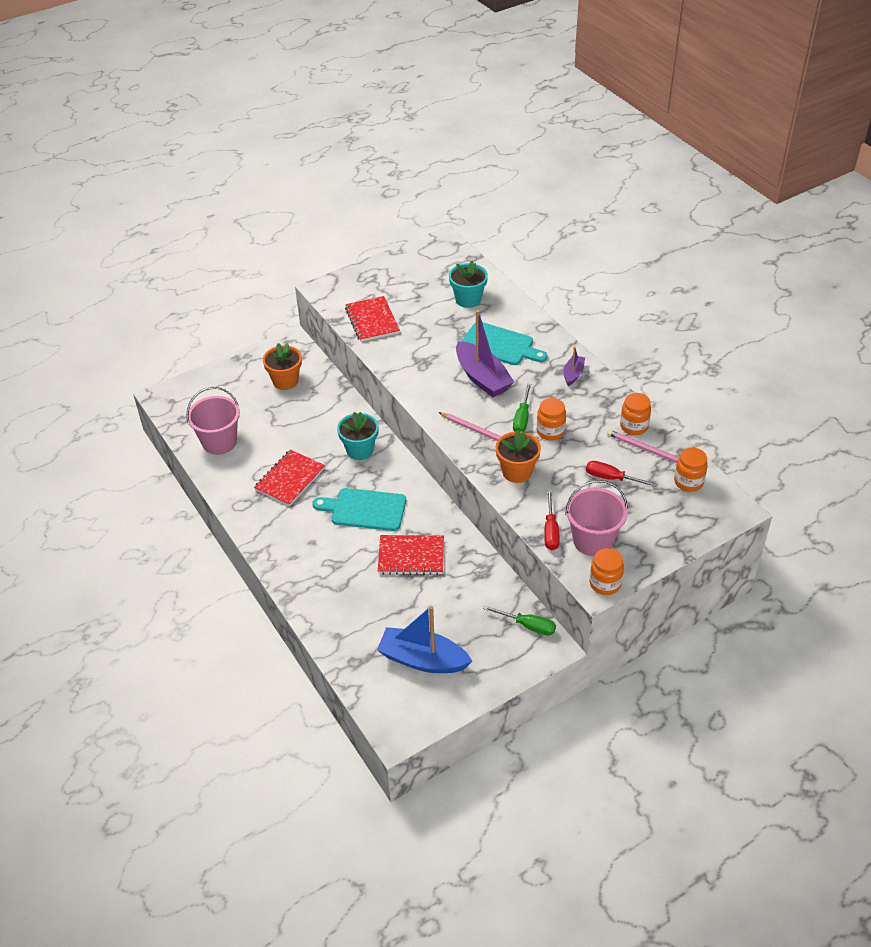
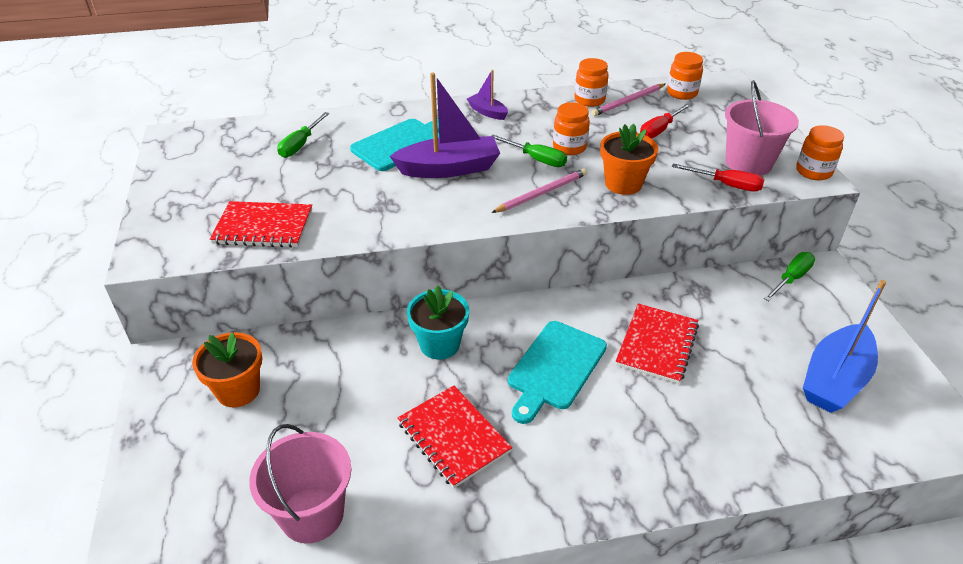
camera: 70 degrees left, 5 degrees down
turquoise flower pot [449,260,488,308] -> green screwdriver [277,112,329,158]

